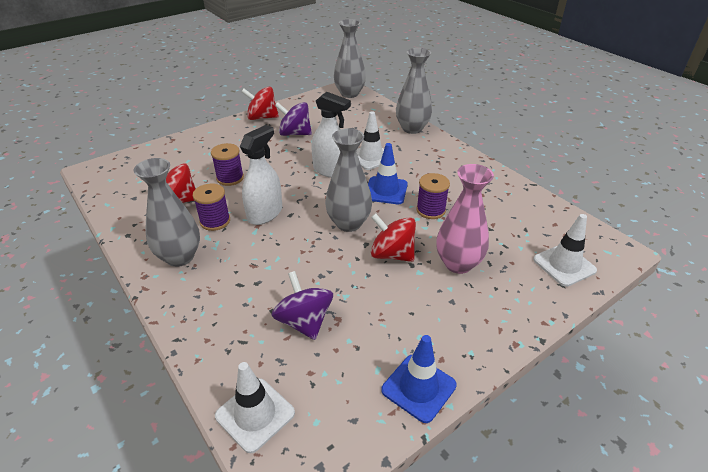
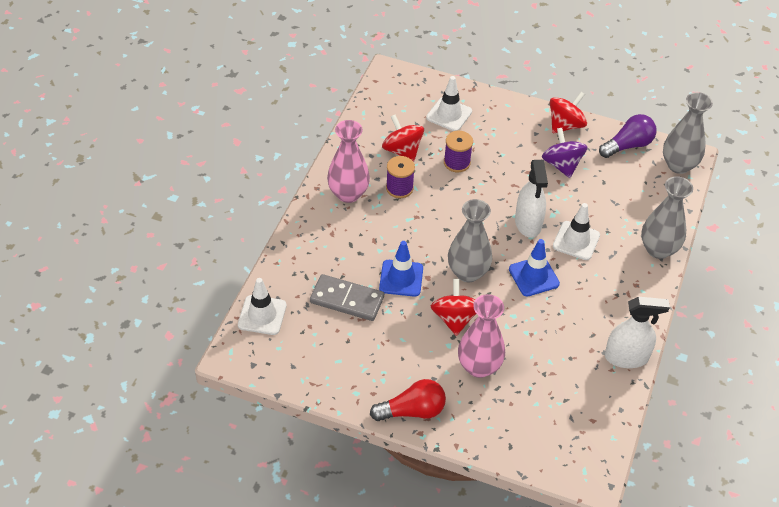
camera: 55 degrees right, 10 degrees up
grey vase [134,158,200,267] -> pink vase [327,120,370,203]
white spray bottle [240,125,282,225] -> white spray bottle moved to [605,297,670,368]
red spinning top [241,87,279,120] -> red spinning top turned 75 degrees clockwise [550,92,587,133]
purple spinning top [271,271,333,340] -> grey domino [310,274,384,321]
blue traffic cone [381,335,457,423] -> blue traffic cone moved to [379,241,423,297]
purple spool [416,173,450,219] -> none
white traffic cone [533,214,597,287] -> white traffic cone moved to [426,76,472,131]
none -> red light bulb [370,379,446,421]
none -> purple light bulb [599,114,657,158]

